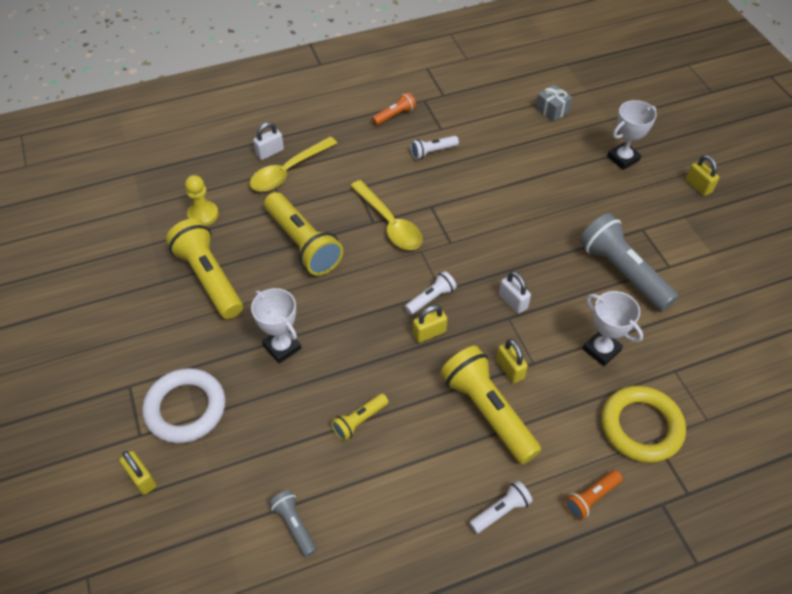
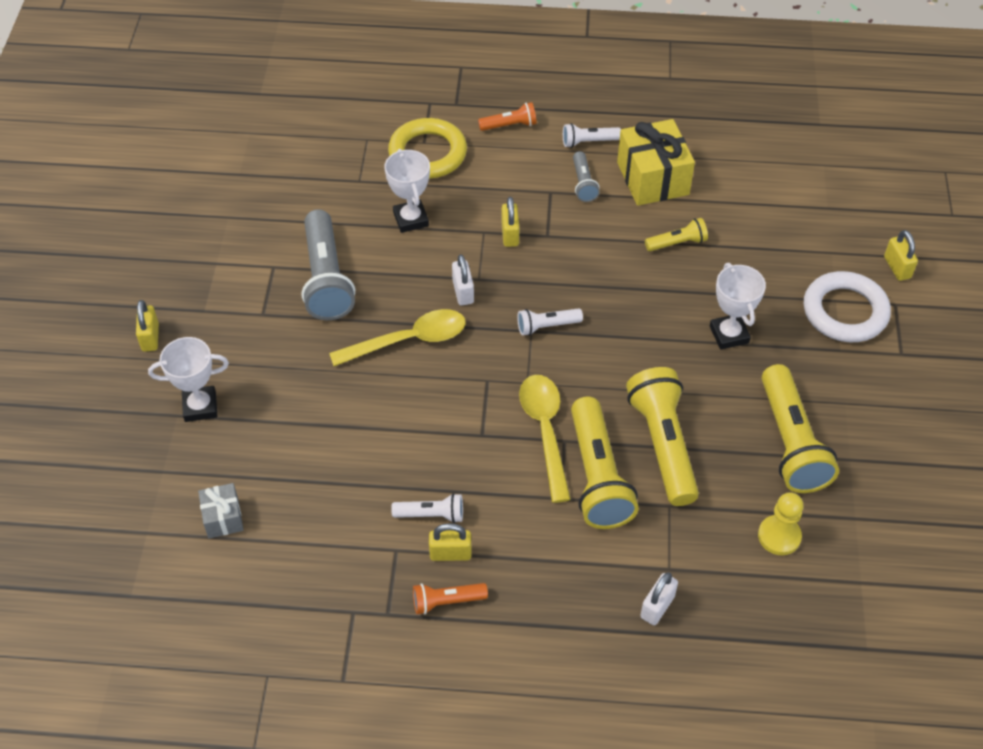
camera: 155 degrees left, 0 degrees up
yellow spoon [250,137,337,192] -> yellow spoon moved to [329,309,466,366]
white padlock [253,122,284,160] -> white padlock turned 45 degrees counterclockwise [640,572,678,625]
grey flashlight [269,490,317,557] -> grey flashlight moved to [573,151,600,202]
yellow padlock [413,305,447,343] -> yellow padlock moved to [429,523,472,561]
yellow flashlight [441,346,541,464] -> yellow flashlight moved to [571,396,639,529]
none -> yellow gift [617,119,695,206]

